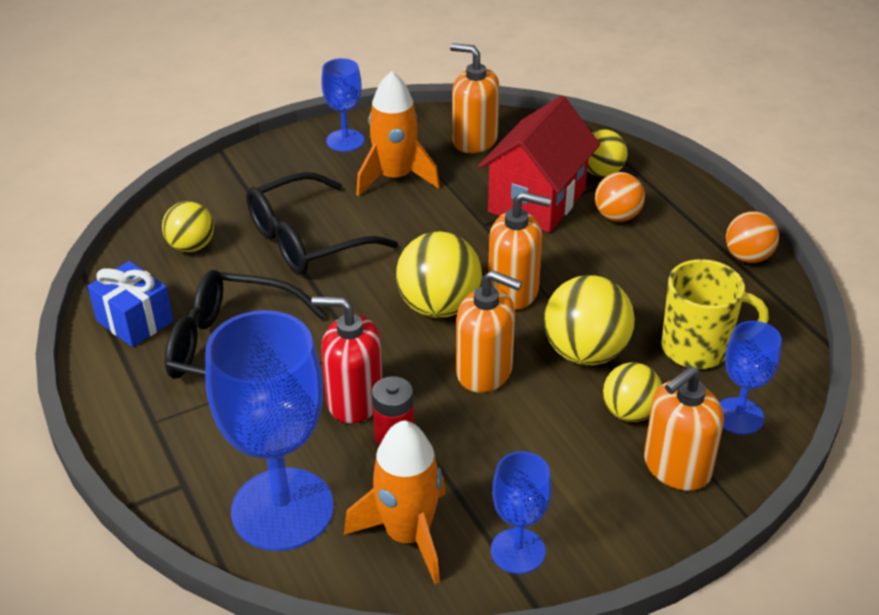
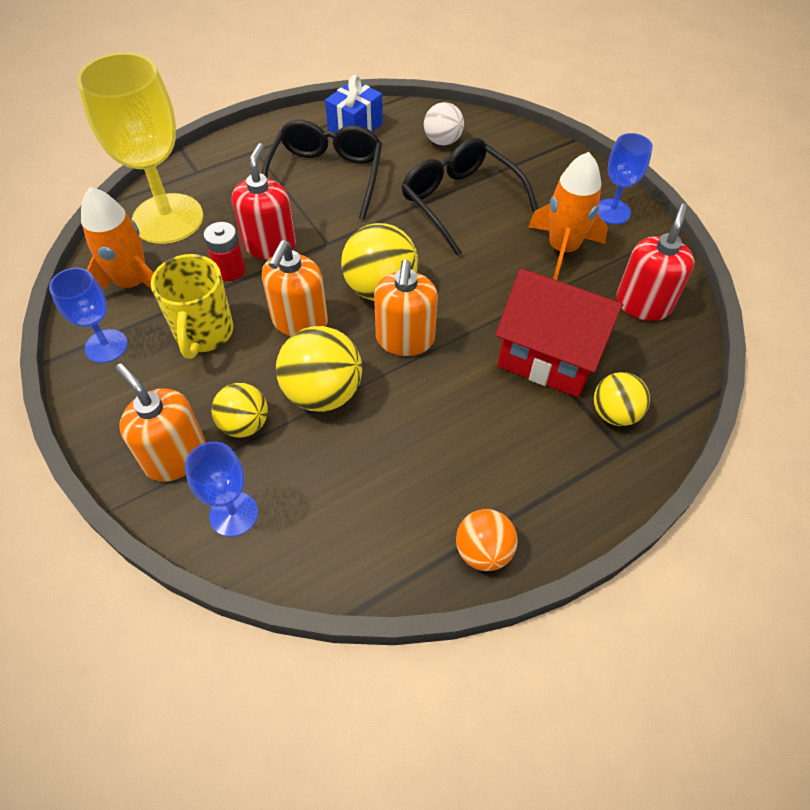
camera: 85 degrees right, 15 degrees up
yellow ball [162,201,214,252] -> white ball [424,102,464,146]
blue goblet [205,310,334,551] -> yellow goblet [77,52,203,244]
orange soap dispenser [450,43,500,153] -> red soap dispenser [616,204,694,321]
orange ball [595,172,645,222] -> none
yellow mug [661,259,769,369] -> yellow mug moved to [151,254,233,359]

